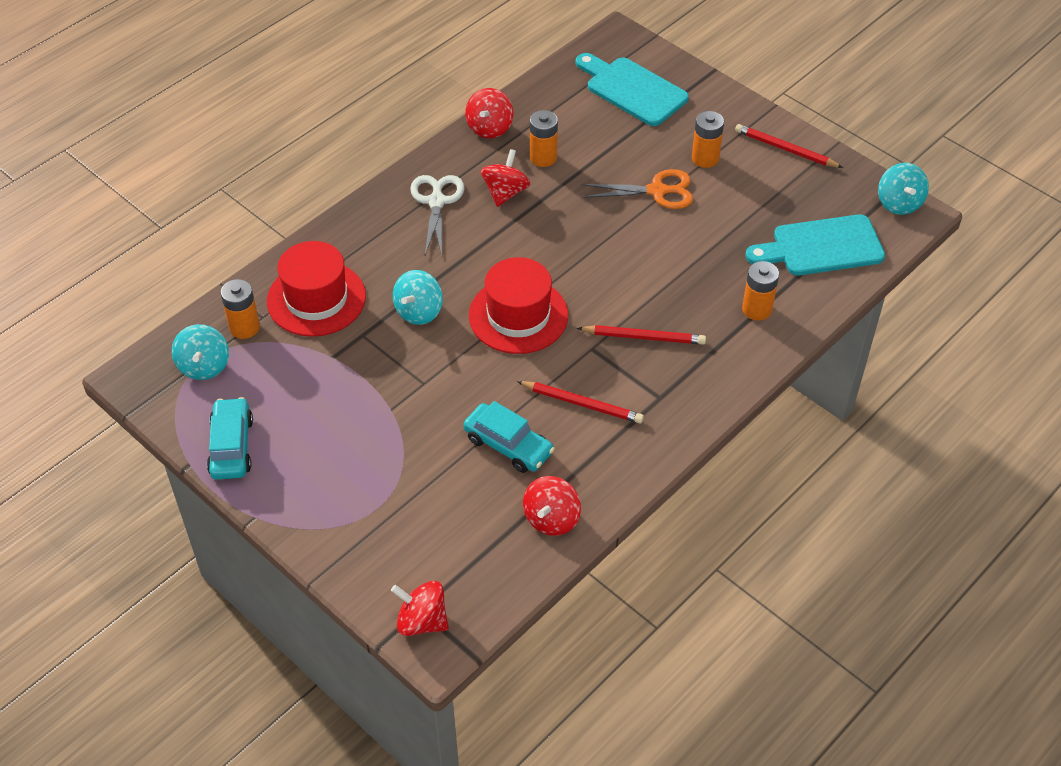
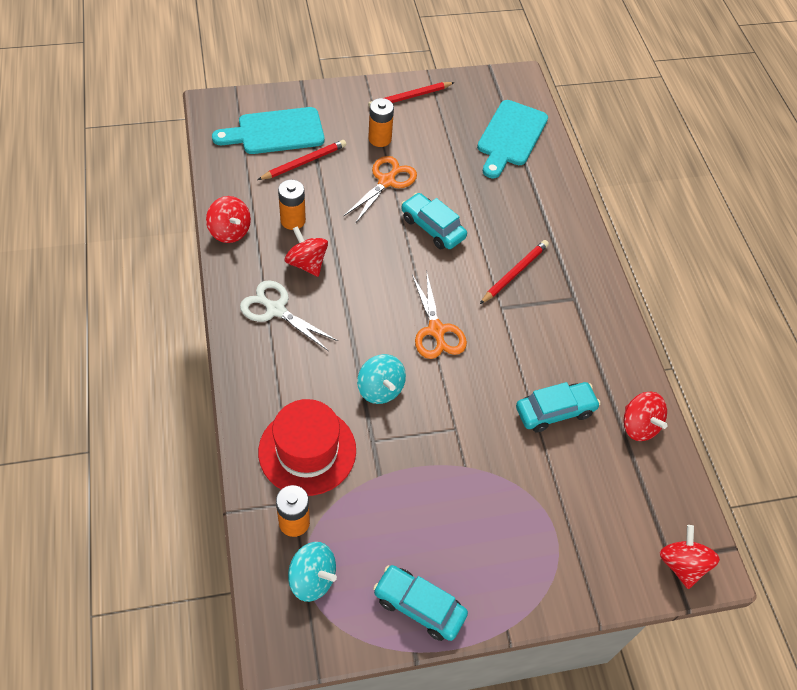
camera: 60 degrees left, 5 degrees up
red spinning top [391,581,449,636] -> red spinning top turned 120 degrees clockwise [660,525,720,589]
red hat [469,257,568,354] -> orange scissors [412,274,467,359]
red pencil [517,381,644,424] -> red pencil moved to [258,140,346,180]
orange battery [742,261,779,321] -> none
turquoise spinning top [878,163,929,215] -> none
none -> turquoise car [401,193,467,249]

